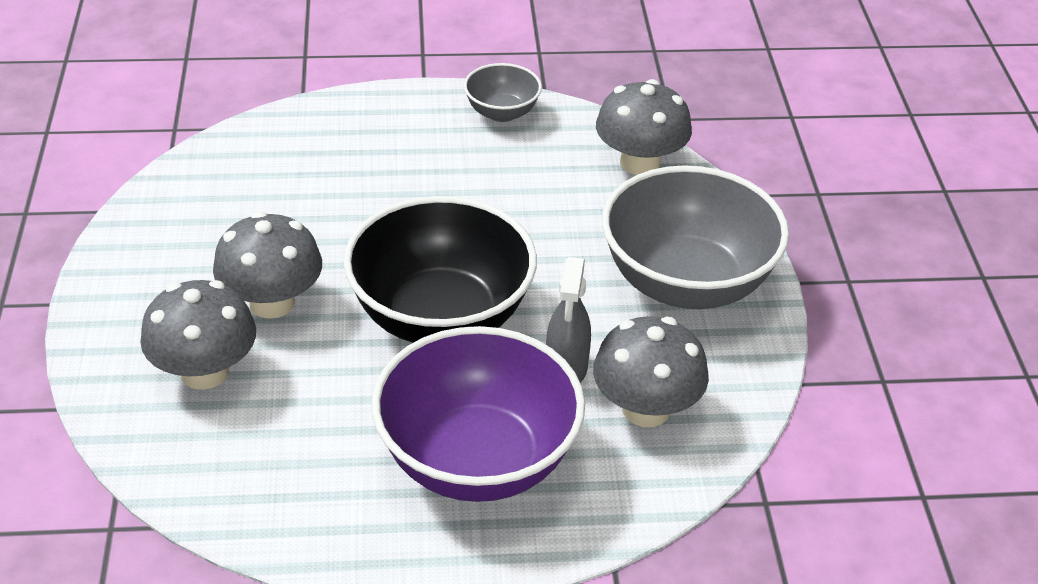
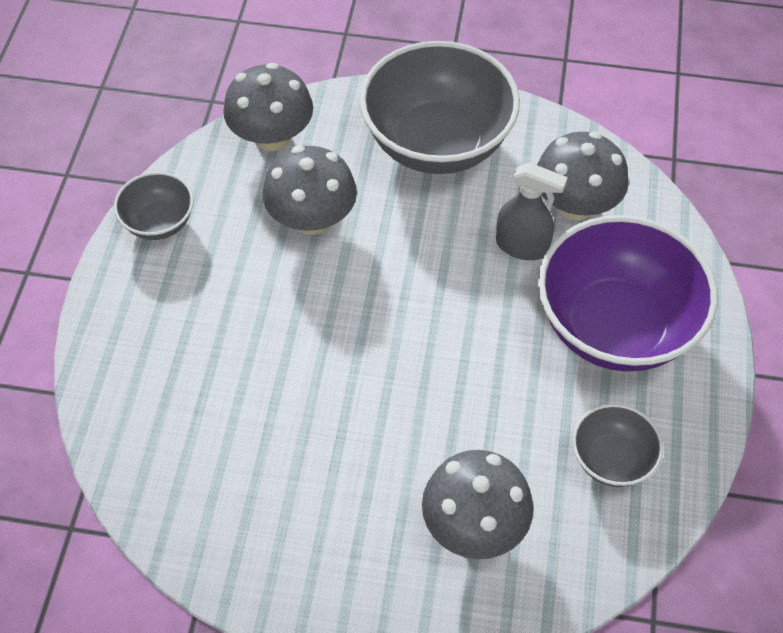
camera: 75 degrees left, 15 degrees up
grey mushroom [213,212,322,319] -> grey mushroom moved to [263,145,357,235]
black bowl [343,196,537,343] -> none
none -> grey bowl [572,404,663,487]

